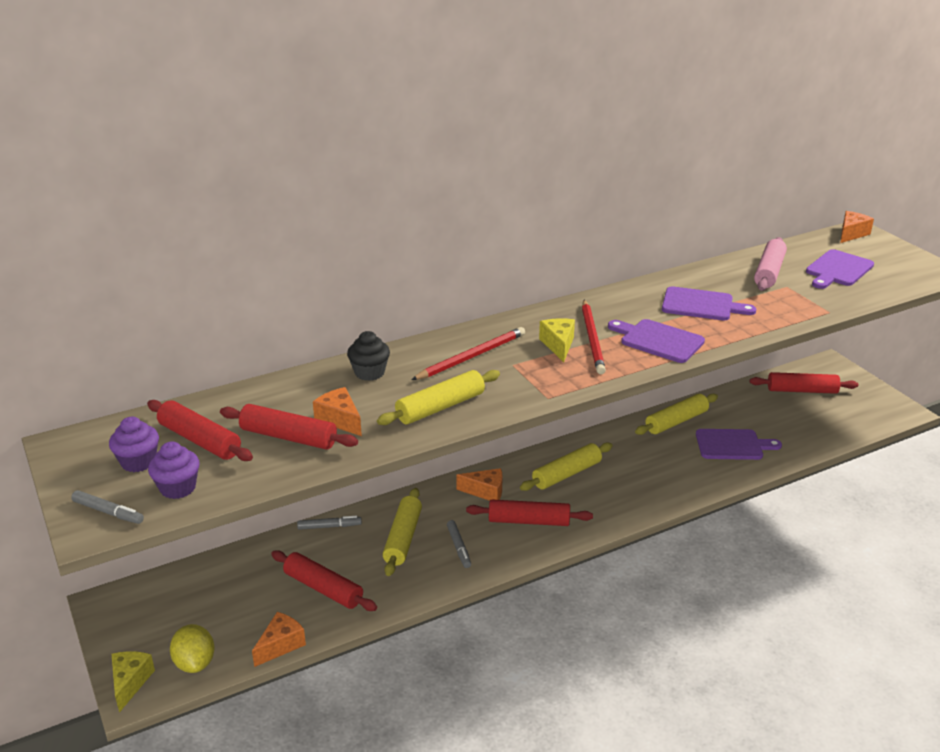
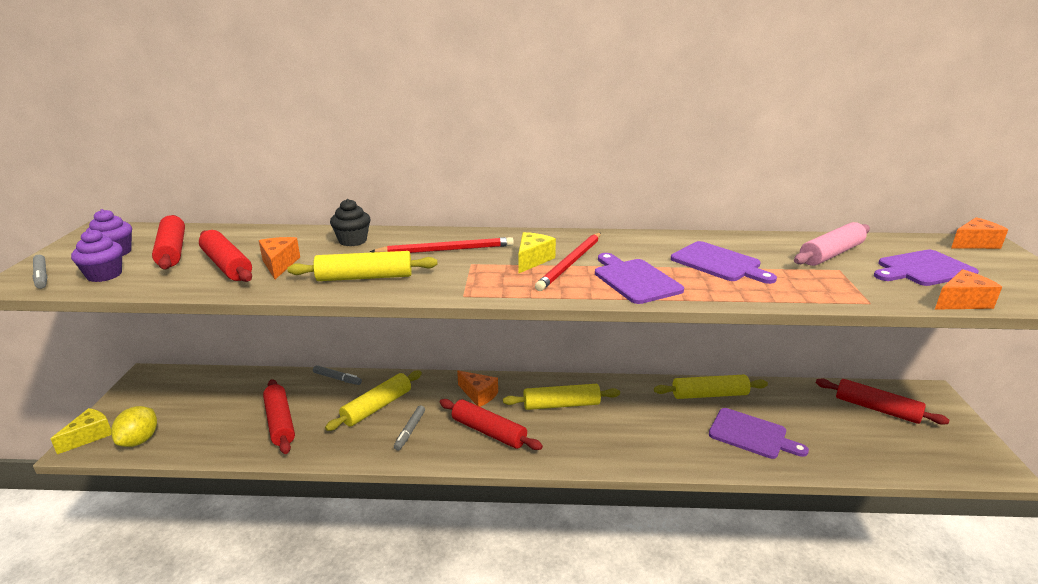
camera: 30 degrees right, 5 degrees down
orange cheese [252,612,306,667] -> orange cheese moved to [935,269,1002,309]

